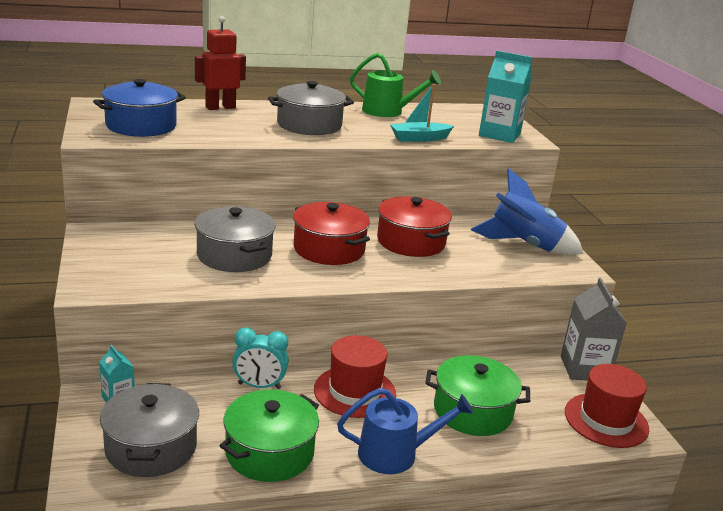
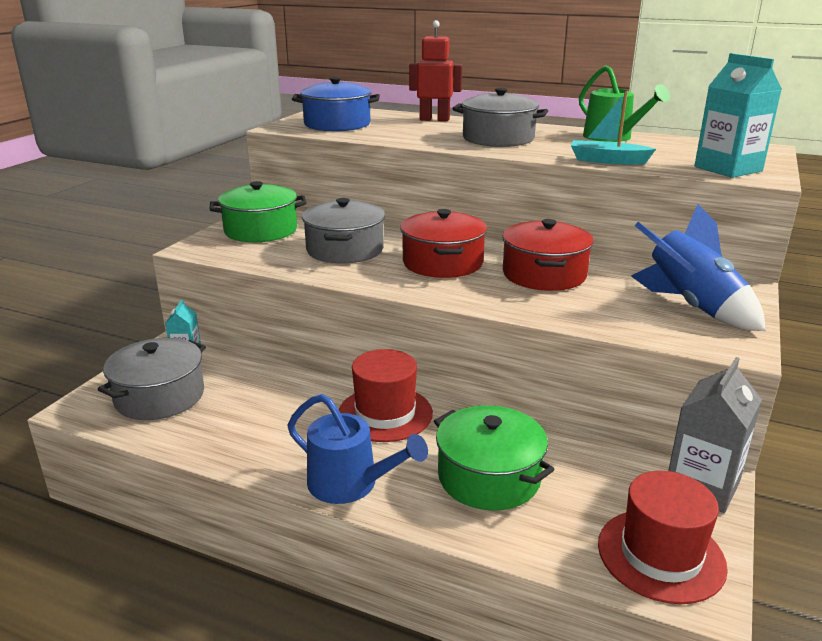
camera: 40 degrees right, 0 degrees up
green pot [219,389,319,482] -> green pot moved to [210,181,307,242]
turquoise clock [233,327,289,389] -> none

